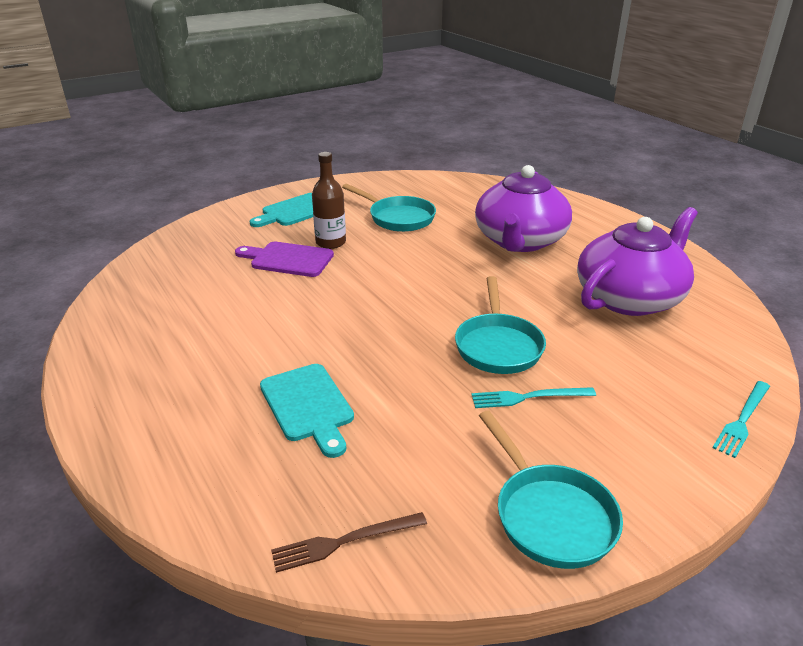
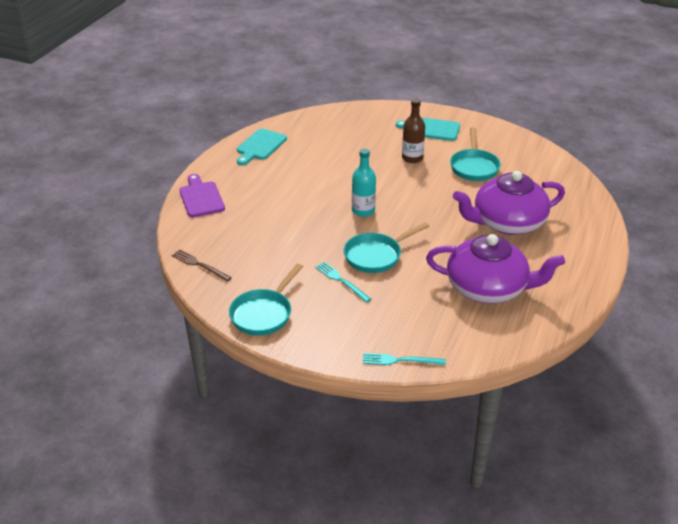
camera: 55 degrees right, 5 degrees up
purple cutting board [235,242,334,277] -> purple cutting board moved to [179,174,225,217]
turquoise cutting board [260,364,354,458] -> turquoise cutting board moved to [237,129,287,165]
none -> turquoise bottle [352,148,376,217]

